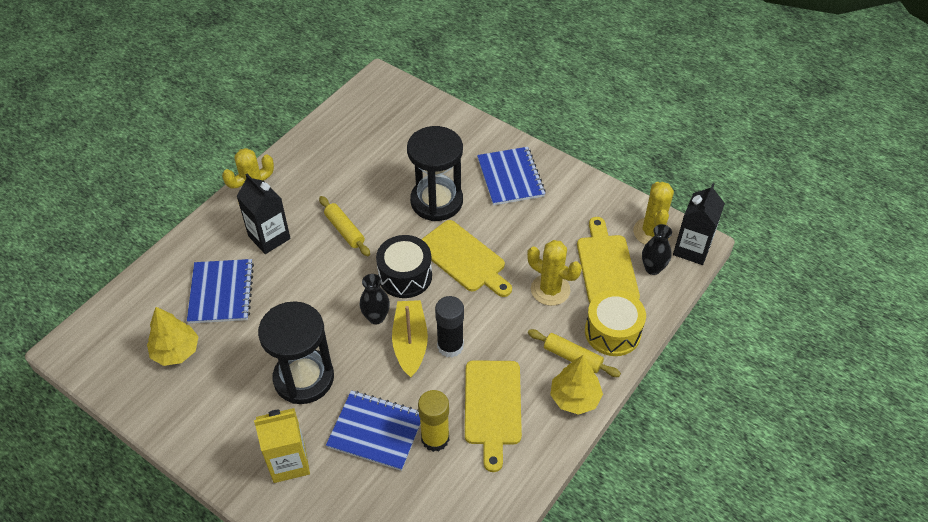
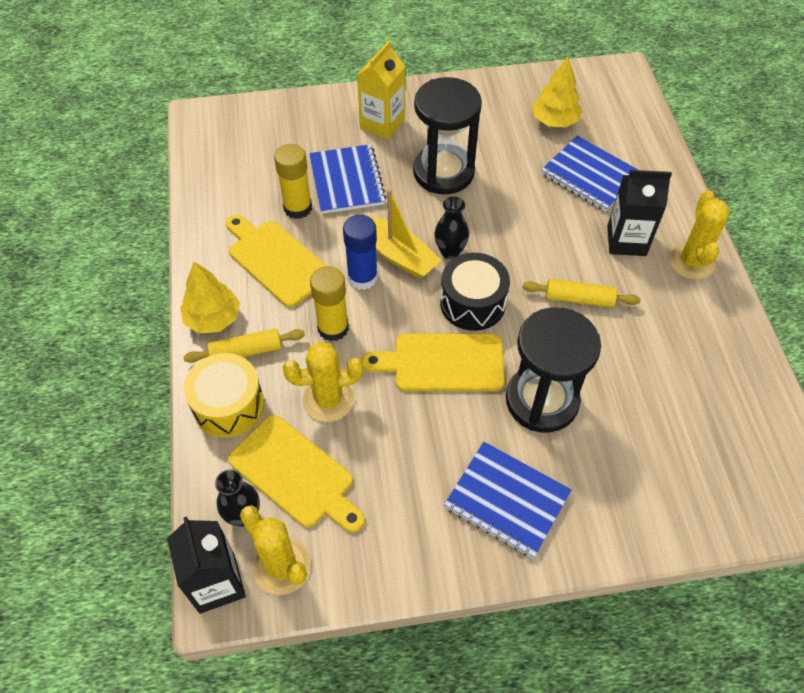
camera: 135 degrees right, 5 degrees up
blue notebook [326,390,421,471] -> blue notebook turned 75 degrees counterclockwise [309,144,386,214]
black glue stick [435,296,464,358] -> blue glue stick [343,215,378,290]
none -> yellow glue stick [310,266,349,341]

